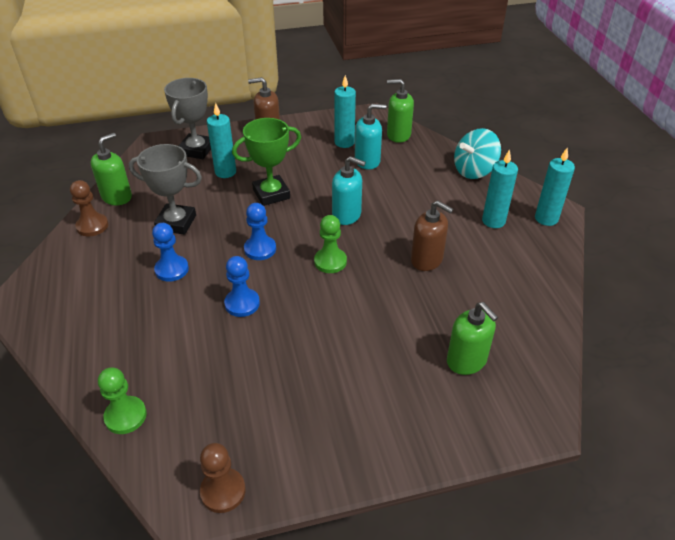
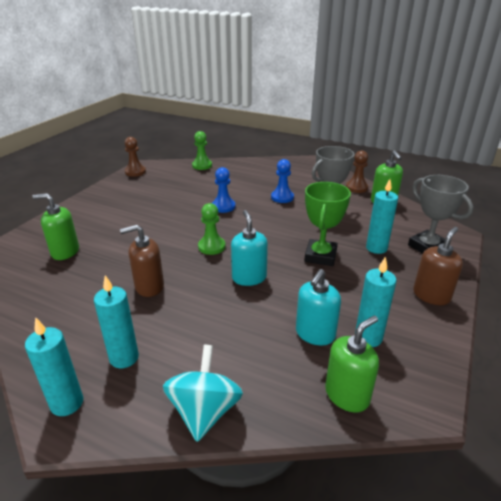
camera: 130 degrees right, 10 degrees down
blue pawn [244,203,276,260] -> none
turquoise soap dispenser [332,156,366,225] -> turquoise soap dispenser turned 105 degrees clockwise [231,210,268,286]

